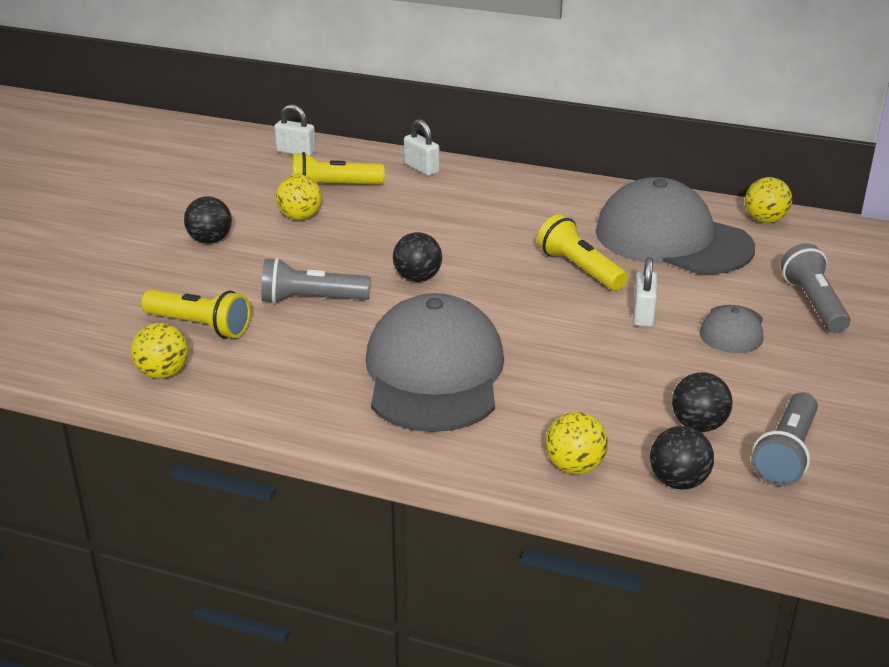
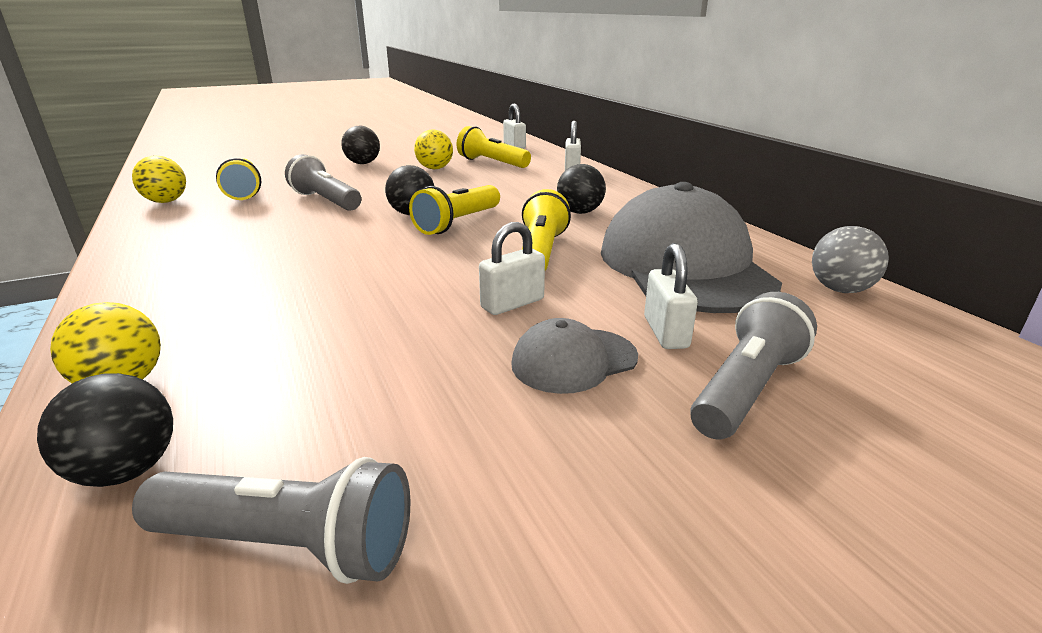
camera: 45 degrees right, 5 degrees down
grey cap [366,293,504,432] -> none
black ball [672,372,733,432] -> black ball moved to [557,164,606,214]
yellow ball [745,177,792,223] -> grey ball [812,226,889,293]
grey flashlight [751,392,818,486] -> grey flashlight turned 150 degrees counterclockwise [132,457,411,584]
none -> yellow flashlight [409,185,500,235]
none -> white padlock [644,243,698,349]

